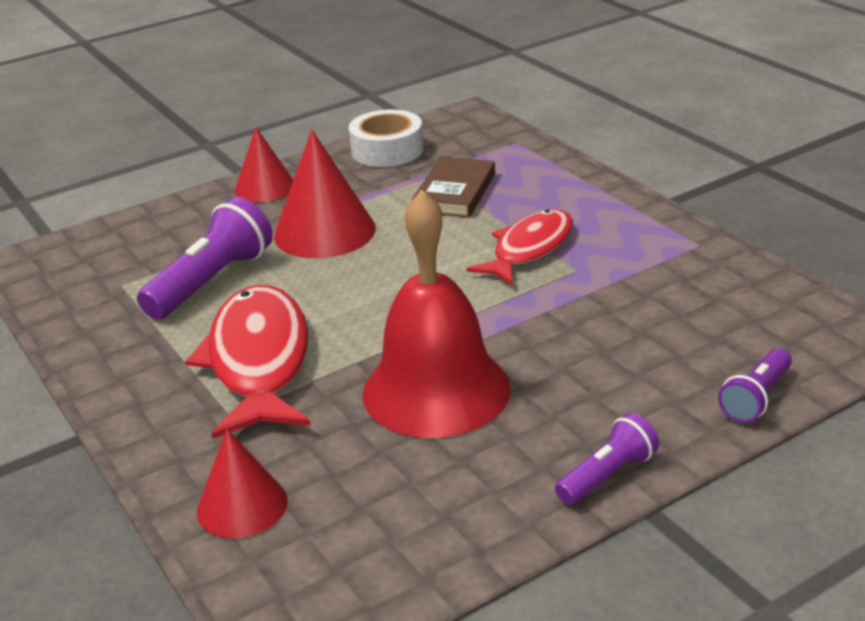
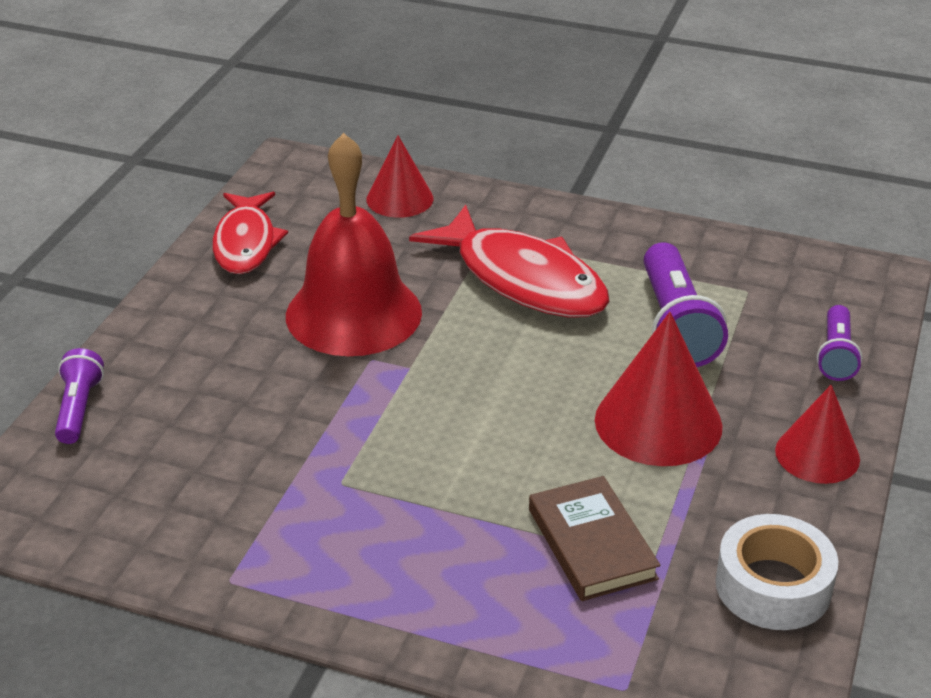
camera: 140 degrees right, 5 degrees up
red fish [467,209,573,286] -> red fish moved to [212,192,288,274]
purple flashlight [555,413,659,505] -> purple flashlight moved to [817,305,862,381]

